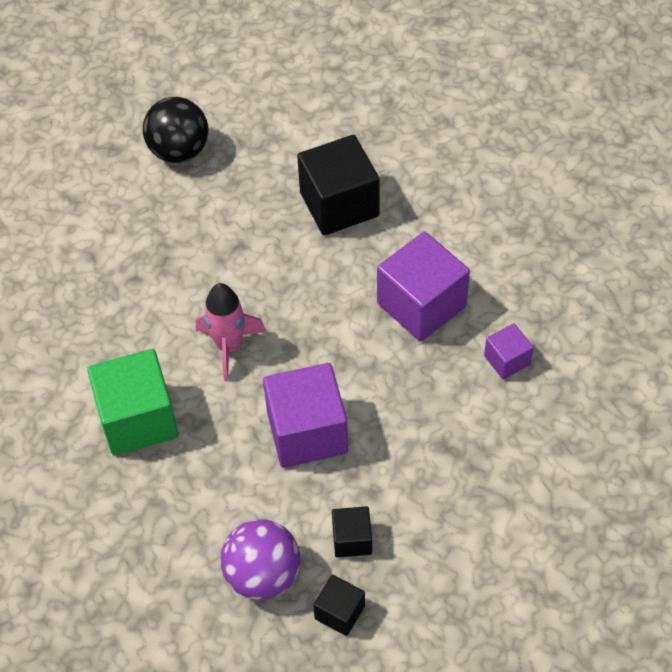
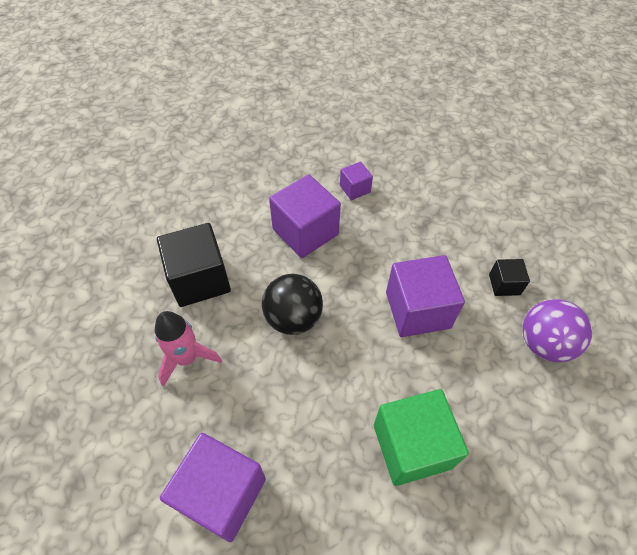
camera: 90 degrees left, 0 degrees up
black ball [143,97,208,163] -> black ball moved to [262,274,323,335]
pink rocket [196,283,266,382] -> pink rocket moved to [155,311,222,387]
black cube [313,575,365,636] -> none
none -> purple cube [160,433,266,542]

